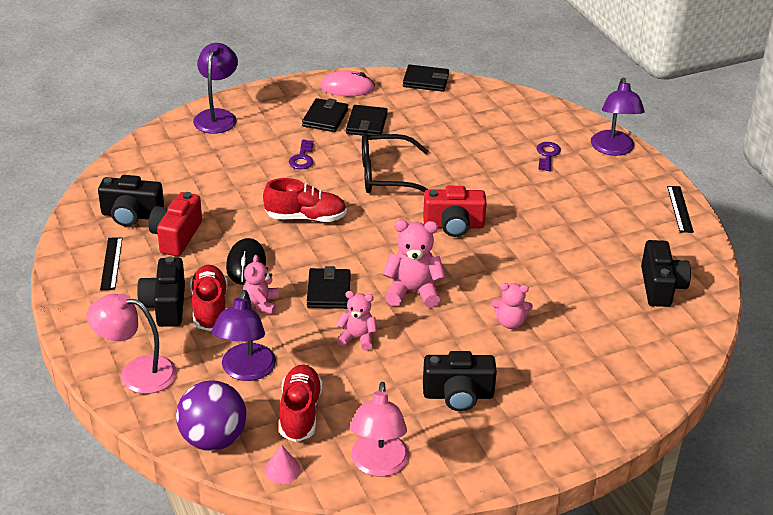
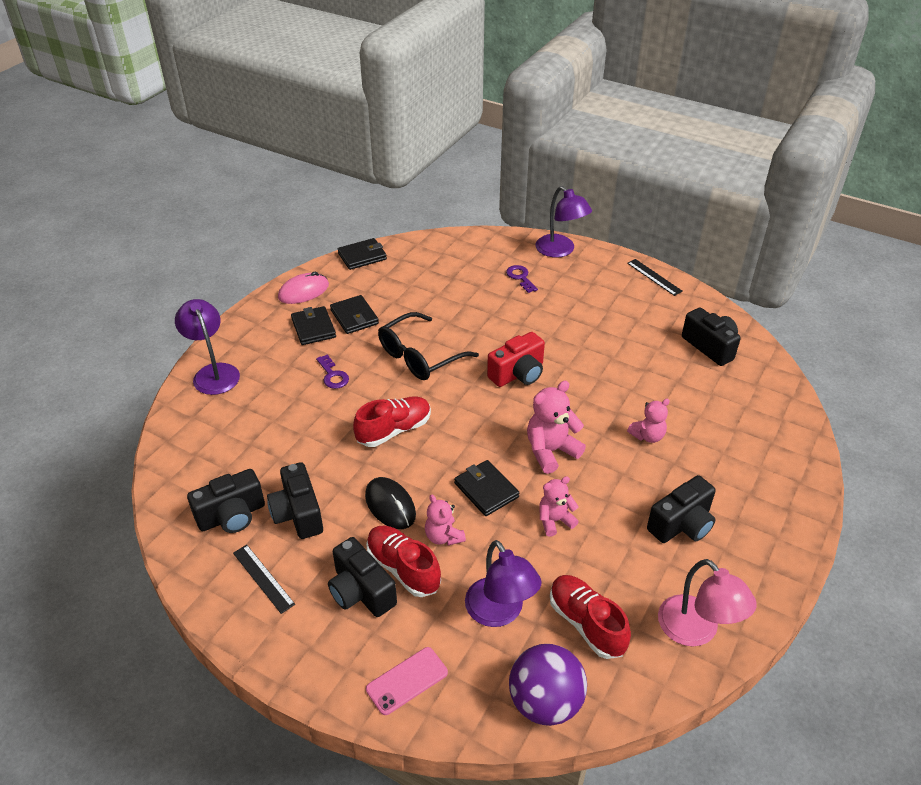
camera: 35 degrees left, 5 degrees up
pink lamp [87,294,177,394] -> pink phone [366,647,448,715]
red camera [149,192,202,256] -> black camera [267,462,323,539]
pink cone [264,445,301,484] -> none

